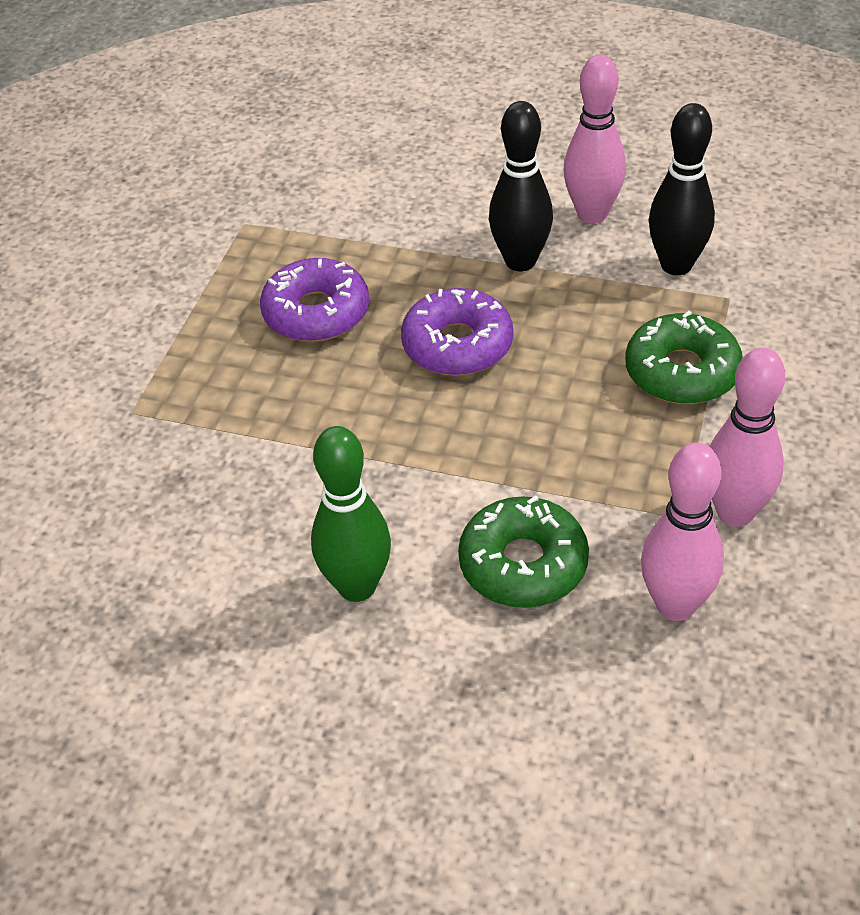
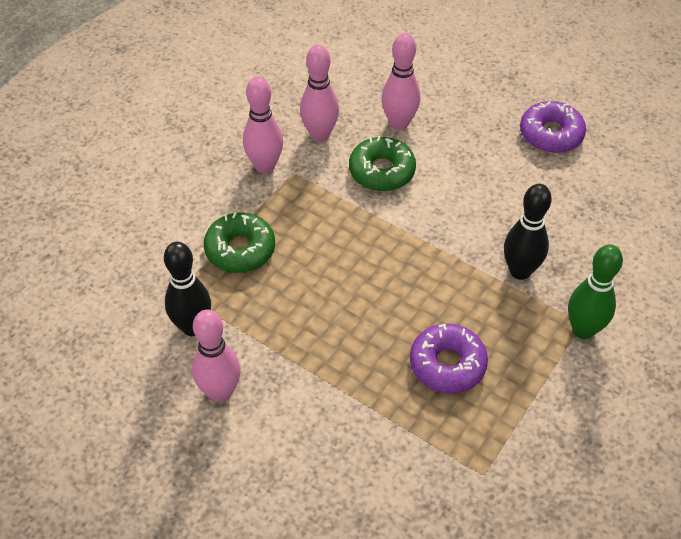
camera: 165 degrees left, 5 degrees up
green bowling pin [311,426,391,602] -> green bowling pin moved to [568,244,623,339]
purple donut [401,288,513,376] -> purple donut moved to [520,101,586,153]
black bowling pin [489,101,553,271] -> black bowling pin moved to [504,184,552,280]
none -> pink bowling pin [381,33,420,130]

